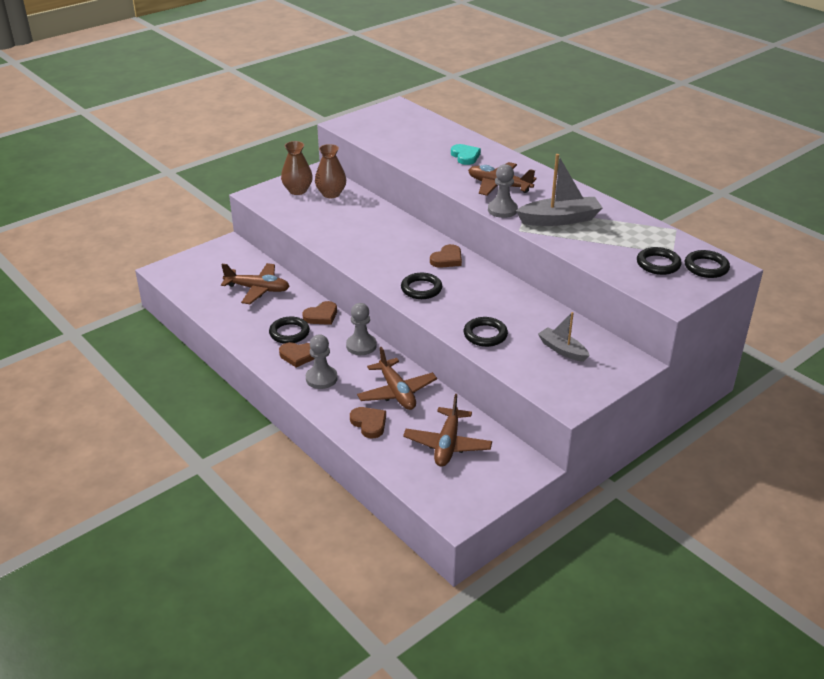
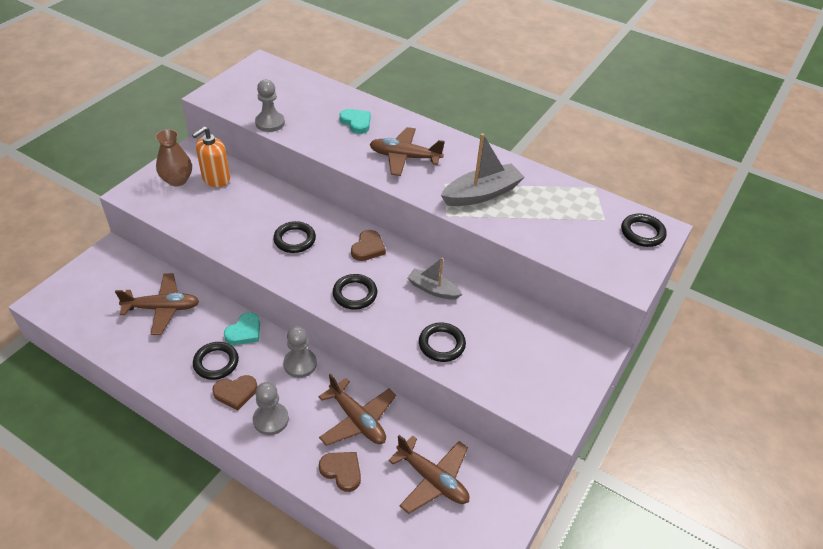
camera: 20 degrees left, 10 degrees up
brown heart [302,301,337,325] -> turquoise heart [224,312,260,345]
brown vase [315,144,346,198] -> orange soap dispenser [192,127,230,187]
brown plane [403,394,492,467] -> brown plane turned 45 degrees counterclockwise [388,435,470,514]
grey pawn [488,164,518,218] -> grey pawn moved to [255,80,285,132]
grey boat [538,312,590,362] -> grey boat moved to [407,257,462,300]
black ring [637,247,682,275] -> black ring moved to [273,221,316,253]

